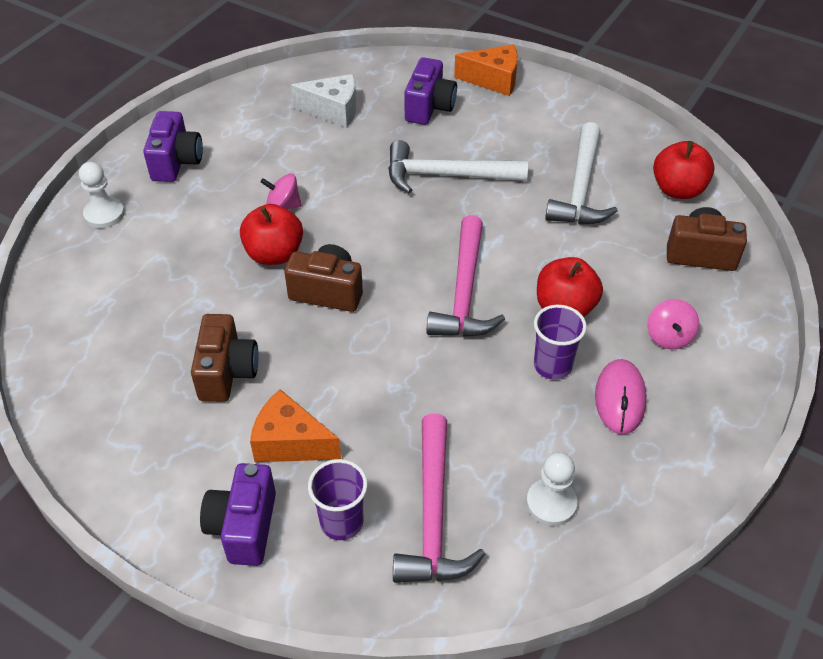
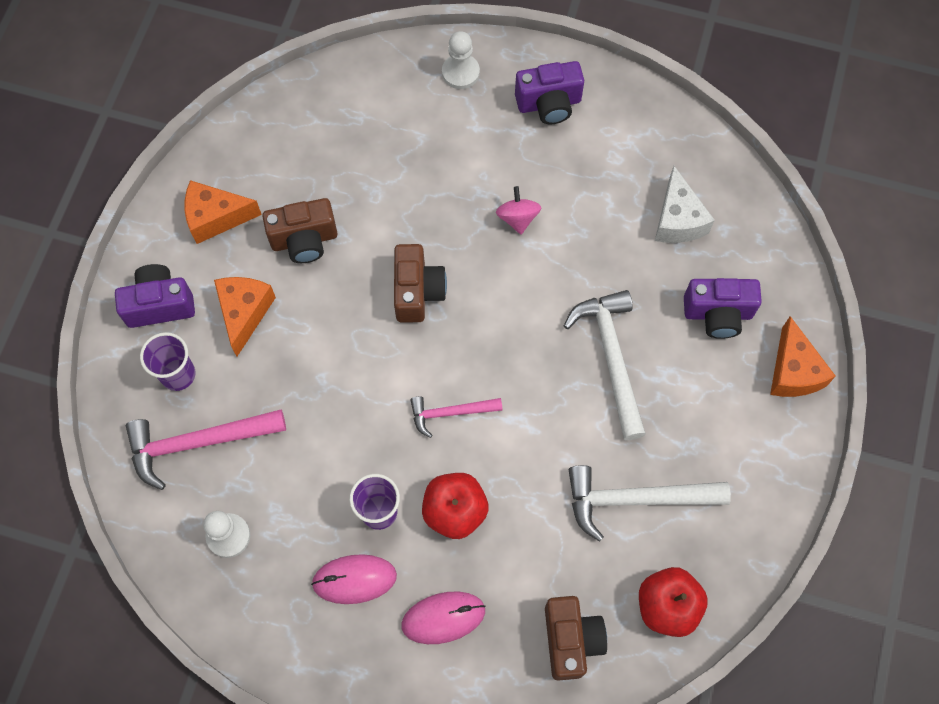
camera: 75 degrees right, 20 degrees up
red apple [240,204,303,265] -> none
pink hammer [427,215,505,337] -> pink hammer [411,396,503,438], size x0.59
pink spinning top [648,299,699,349] -> pink mouse [401,592,486,644]
none -> orange cheese [185,180,262,244]

